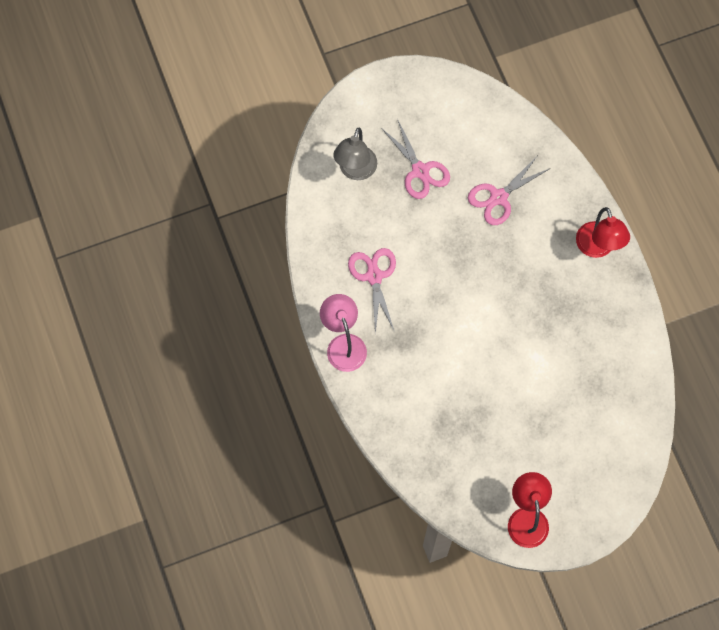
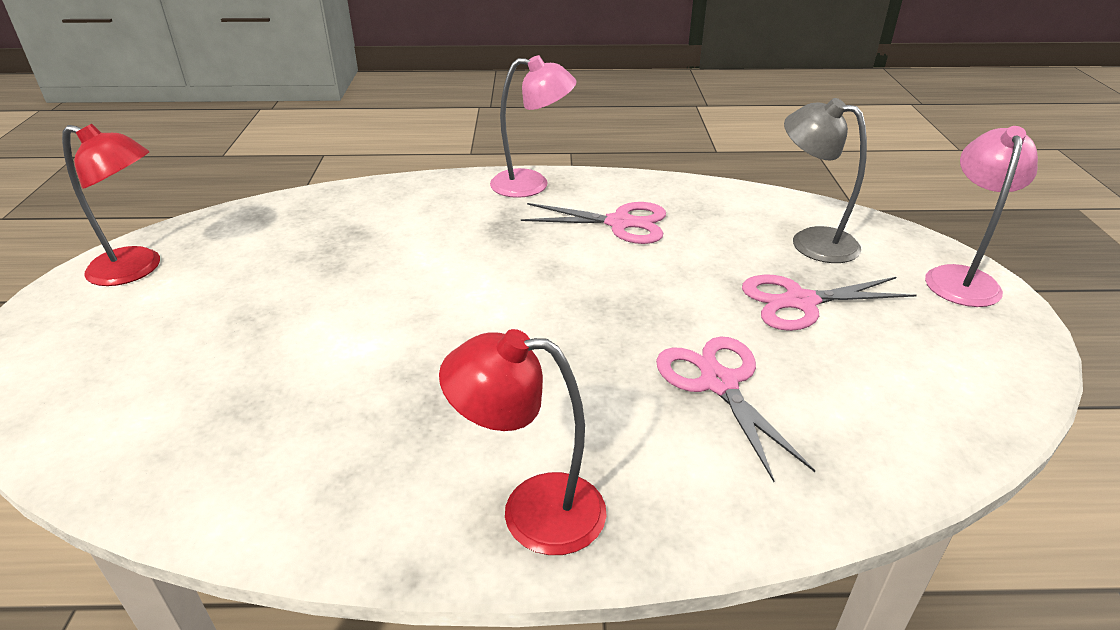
camera: 110 degrees right, 35 degrees down
none -> pink lamp [925,126,1038,307]

